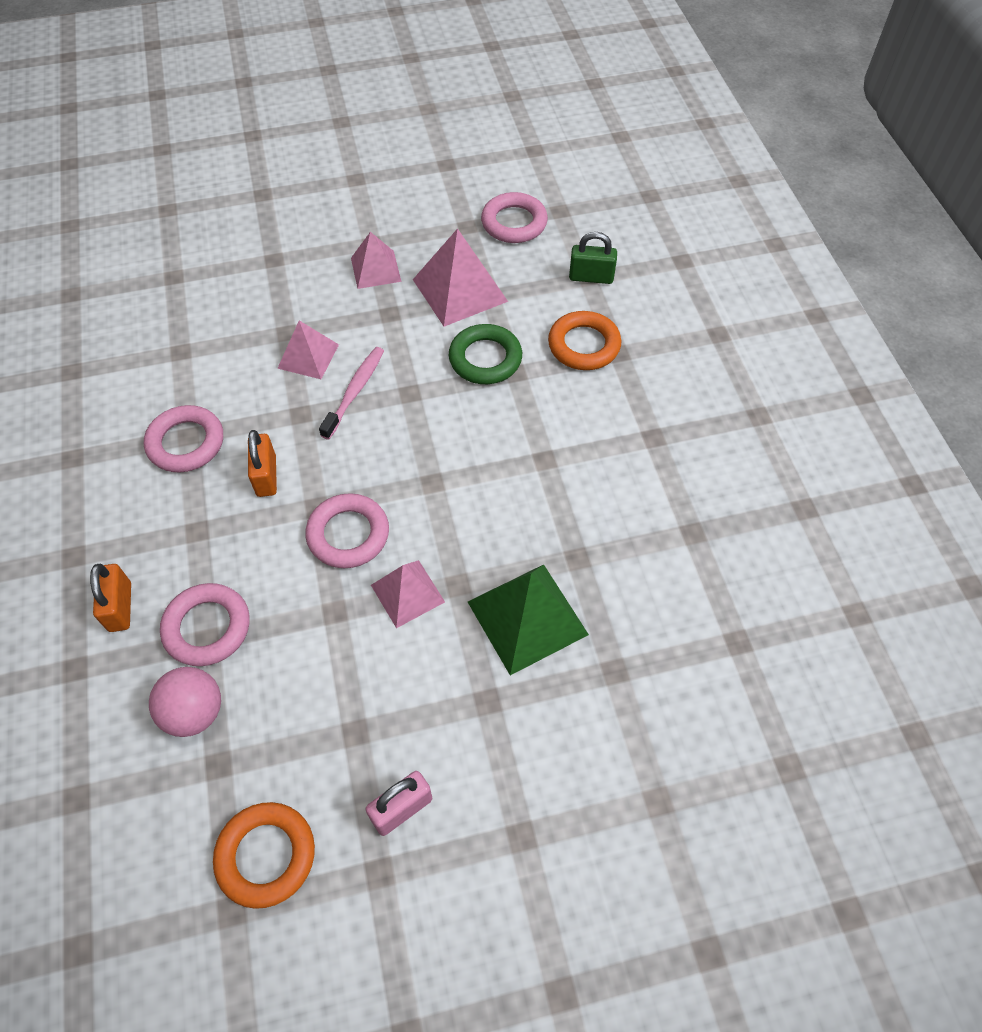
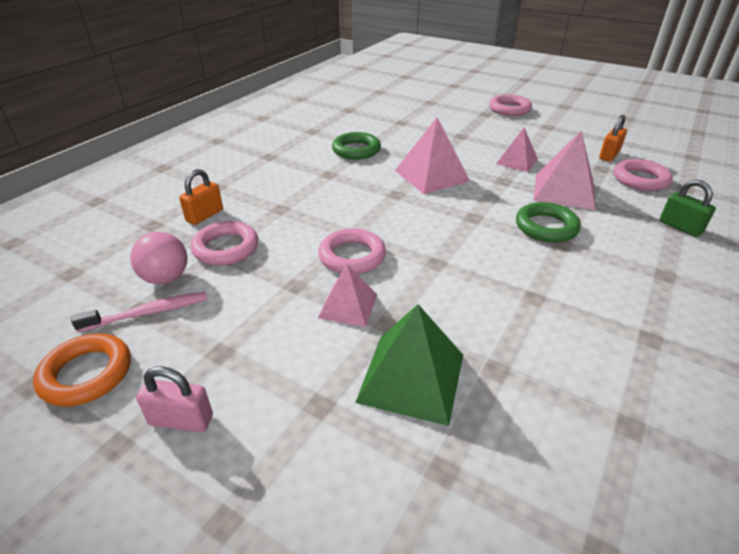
camera: 45 degrees right, 20 degrees down
pink ring [144,405,223,472] -> pink ring moved to [489,94,532,116]
orange padlock [248,430,277,497] -> orange padlock moved to [599,114,627,162]
pink pyramid [277,320,339,379] -> pink pyramid [395,118,470,194], size x1.60
pink toothbrush [319,347,384,440] -> pink toothbrush moved to [71,292,207,332]
orange ring [548,311,621,370] -> none
none -> green ring [332,132,381,160]

